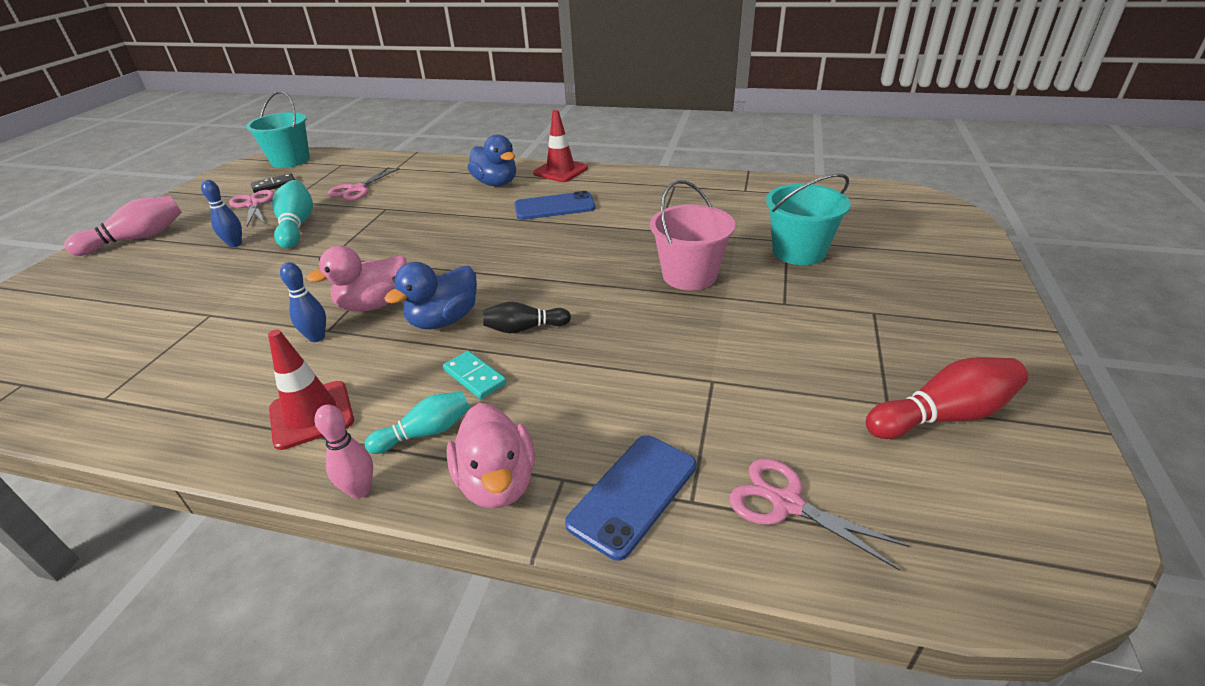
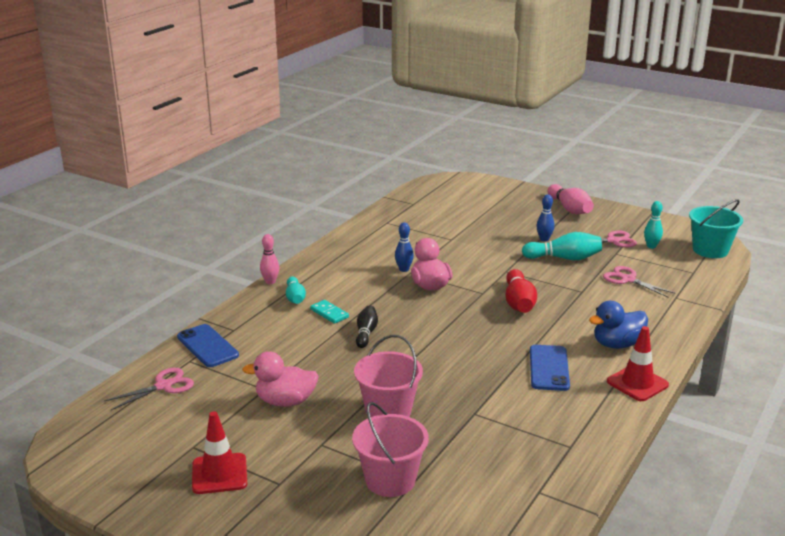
camera: 105 degrees right, 10 degrees down
black domino [251,173,295,193] -> turquoise bowling pin [644,201,663,249]
red traffic cone [268,330,354,450] -> red traffic cone moved to [192,411,247,494]
blue duck [384,262,477,329] -> none
turquoise domino [443,351,507,399] -> turquoise domino turned 75 degrees clockwise [310,300,349,324]
pink duck [447,403,535,509] -> pink duck moved to [242,351,319,407]
turquoise bucket [766,173,851,265] -> pink bucket [352,402,429,497]
red bowling pin [866,357,1028,439] -> red bowling pin moved to [506,269,537,313]

